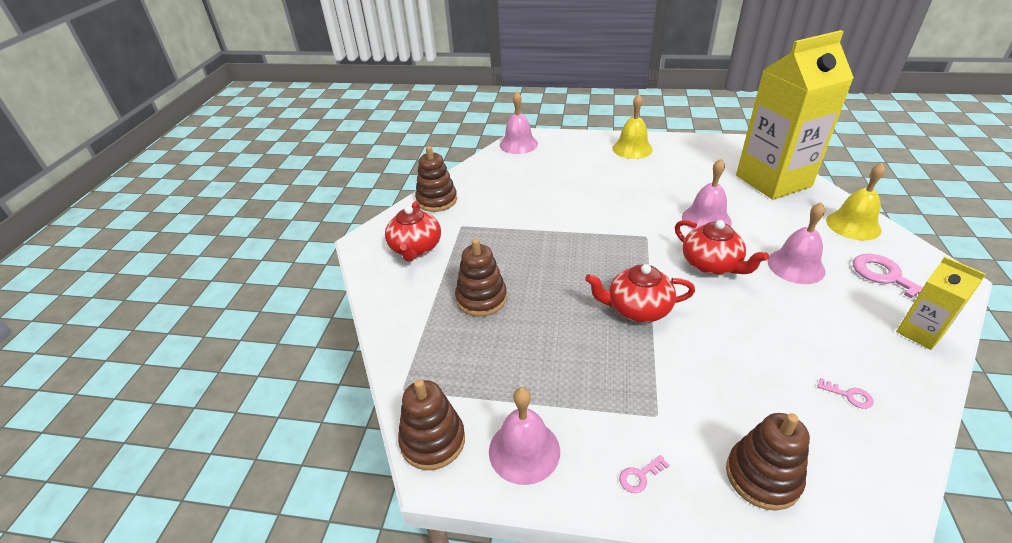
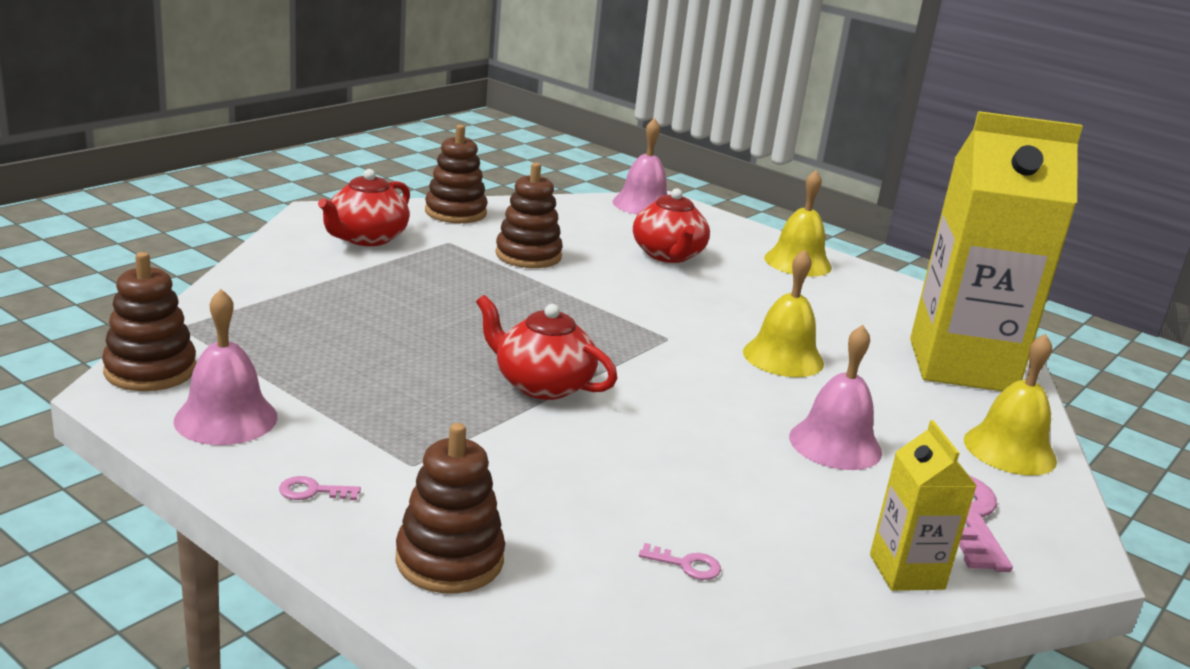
camera: 25 degrees right, 15 degrees down
brown stacking toy [455,239,507,317] -> brown stacking toy moved to [495,163,563,268]
red teapot [675,220,769,275] -> red teapot moved to [633,188,710,263]
pink bell [682,159,732,230] -> yellow bell [743,249,824,377]
pink key [818,378,874,409] -> pink key turned 45 degrees counterclockwise [639,543,721,580]

